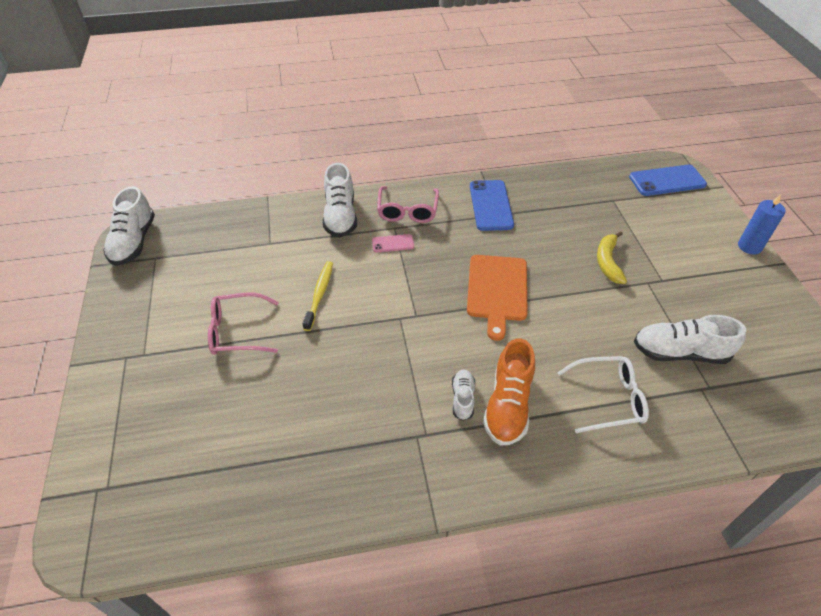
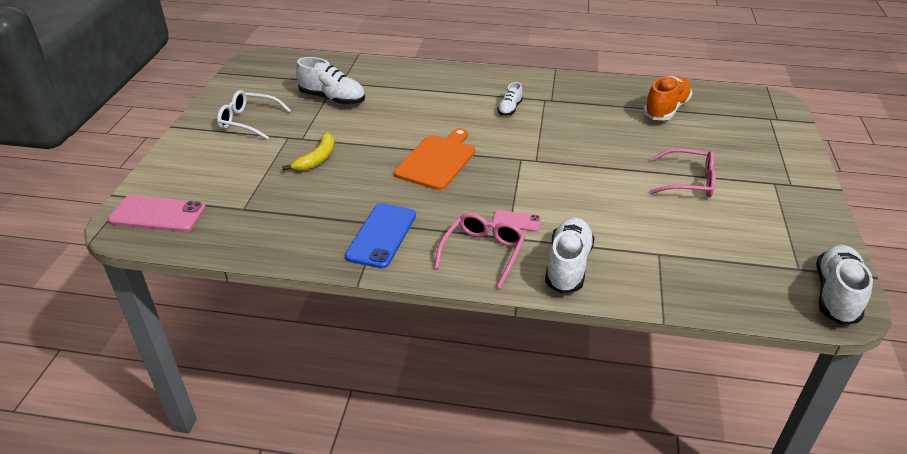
camera: 160 degrees left, 10 degrees down
yellow toothbrush [302,261,333,331] -> none
orange shoe [483,338,535,446] -> orange shoe moved to [643,76,692,121]
white glasses [557,356,649,433] -> white glasses moved to [217,90,291,140]
blue phone [629,165,707,196] -> pink phone [108,195,206,232]
blue candle [738,194,786,255] -> none

